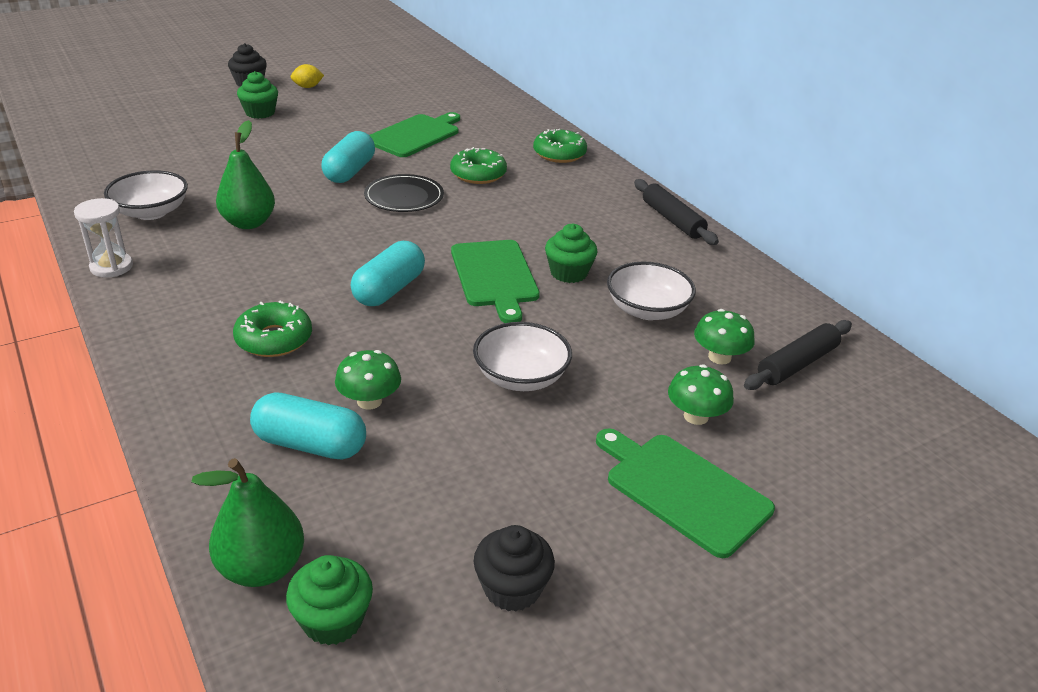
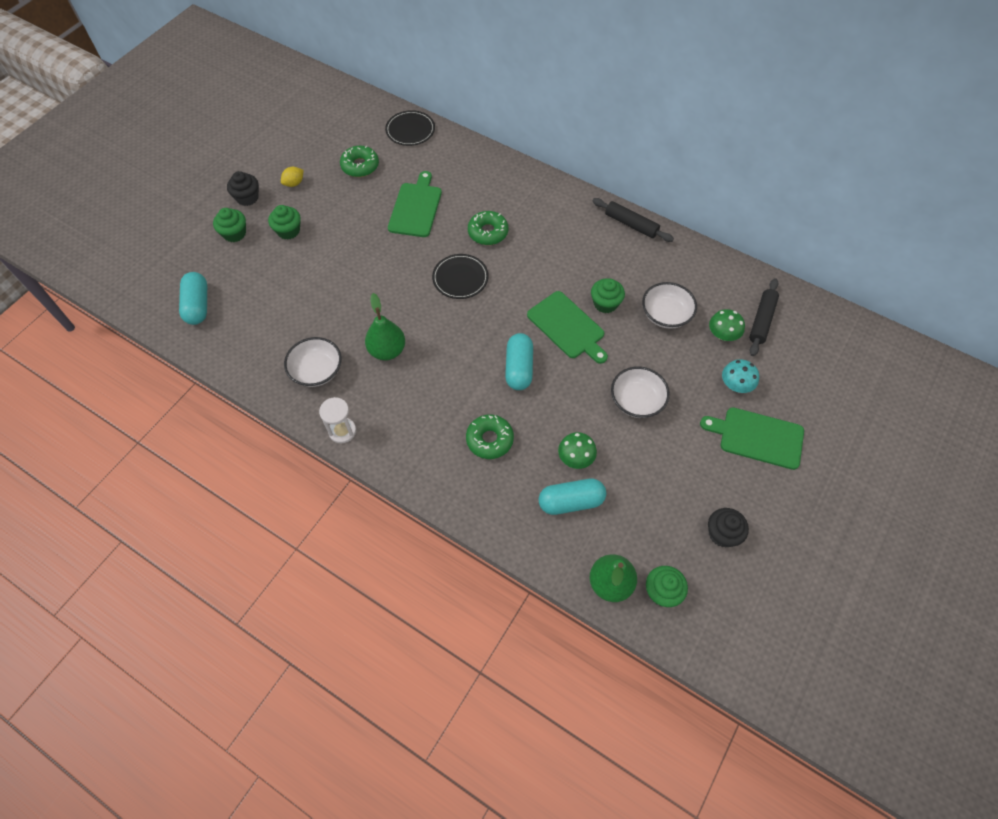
camera: 25 degrees left, 25 degrees up
turquoise capsule [322,131,375,183] -> turquoise capsule moved to [179,272,207,325]
green donut [533,129,587,163] -> green donut moved to [340,145,379,177]
green mushroom [668,364,734,425] -> turquoise mushroom [722,359,759,393]
none -> green cupcake [213,208,246,242]
none -> black plate [385,110,435,146]

